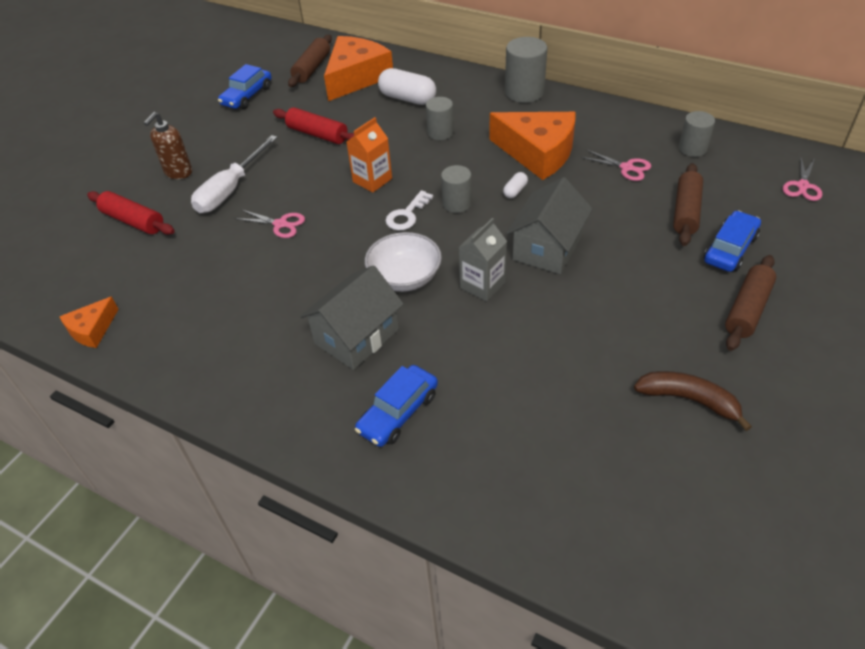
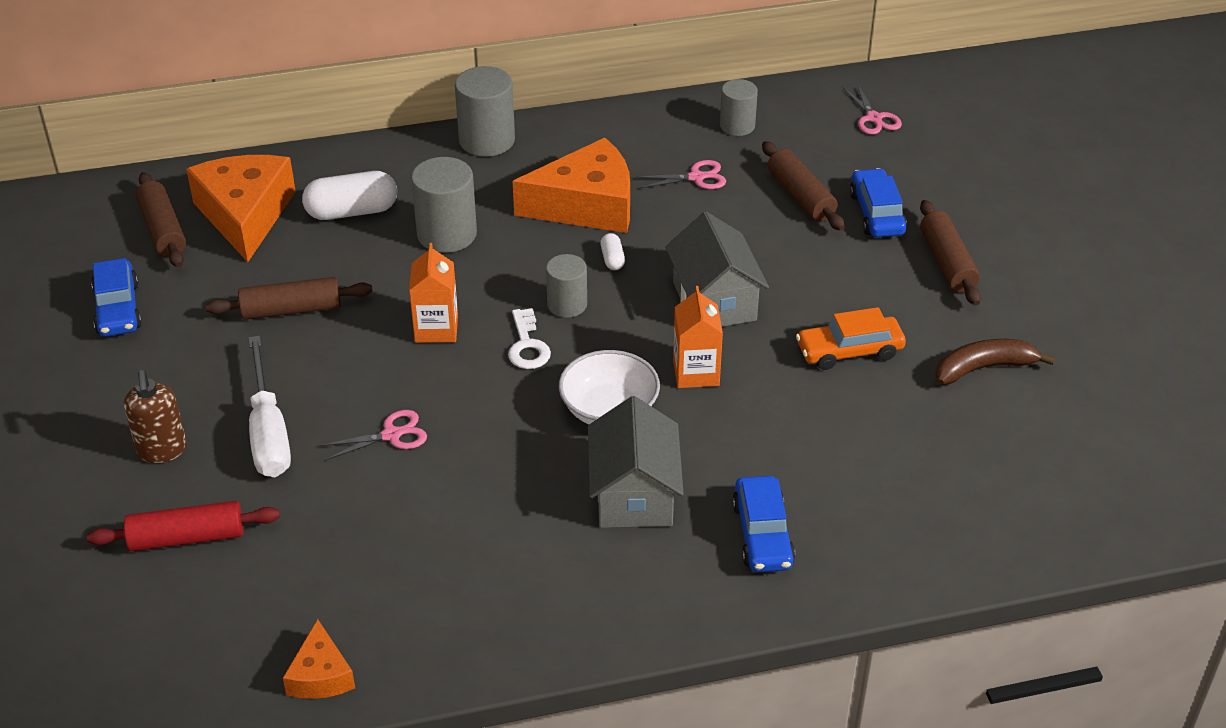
camera: 45 degrees left, 5 degrees down
red rolling pin [273,107,354,144] -> brown rolling pin [206,277,373,320]
grey cylinder [426,97,454,140] -> grey cylinder [411,157,477,253], size x1.57
grey carton [458,218,507,301] -> orange carton [673,286,723,388]
none -> orange car [796,307,906,370]

